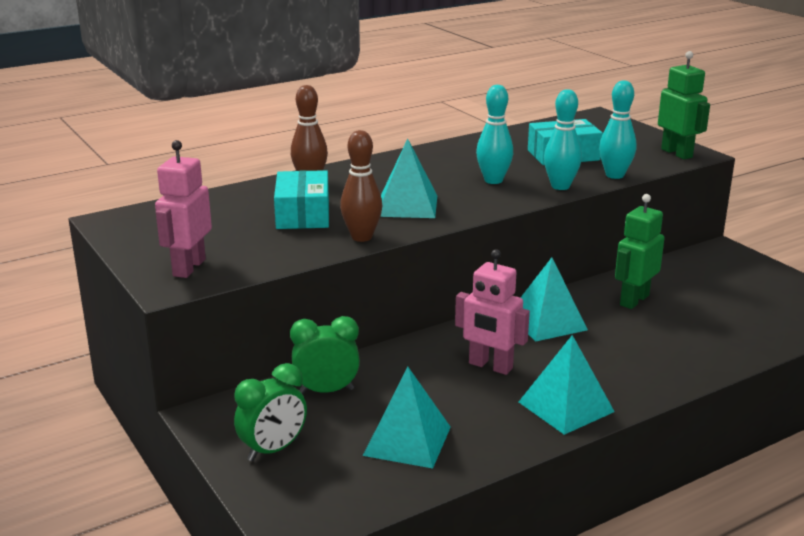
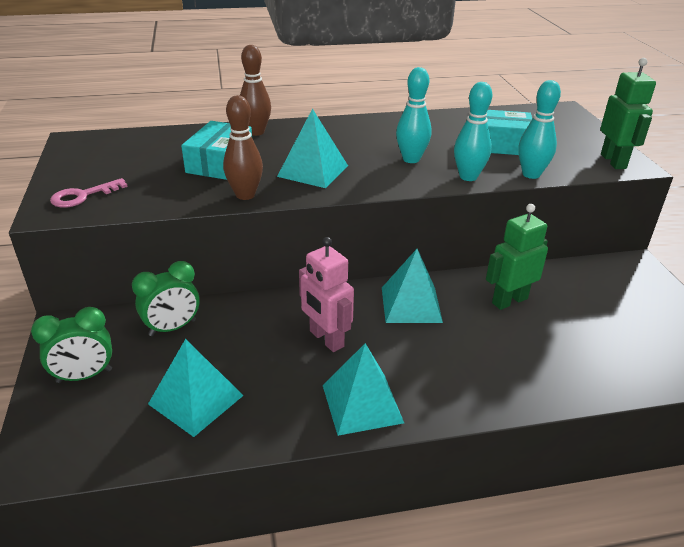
camera: 20 degrees right, 10 degrees up
pink robot [155,140,212,278] -> pink key [50,178,128,208]
green clock [290,316,360,394] -> green clock turned 135 degrees clockwise [132,261,199,336]

